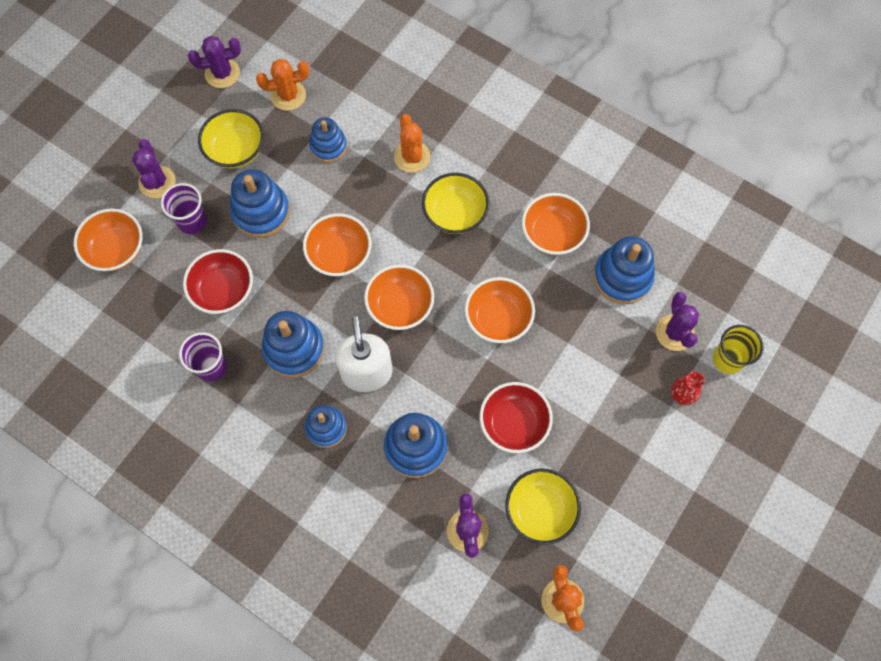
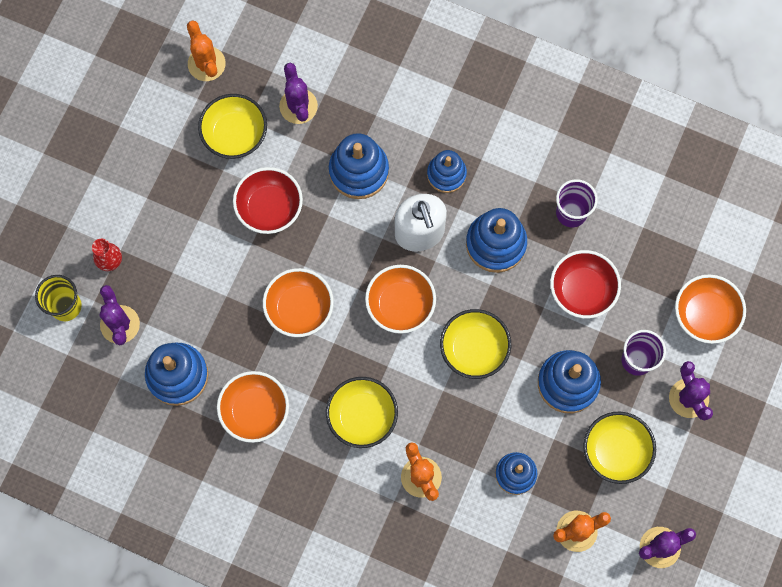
camera: 170 degrees right, 5 degrees up
orange bowl [303,213,371,276] -> yellow bowl [440,309,511,379]

